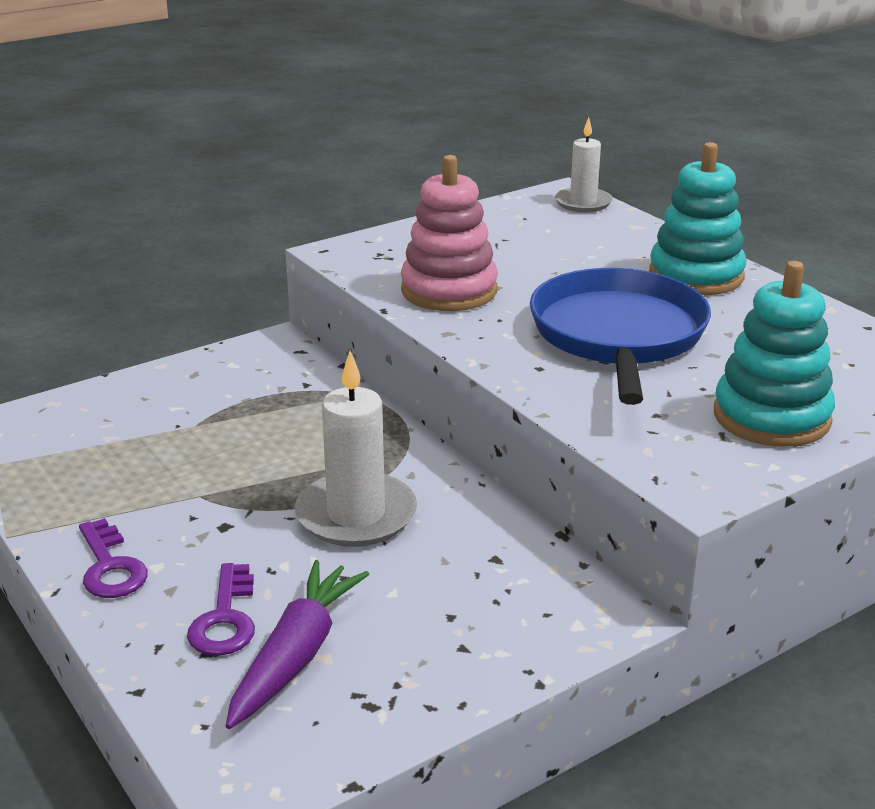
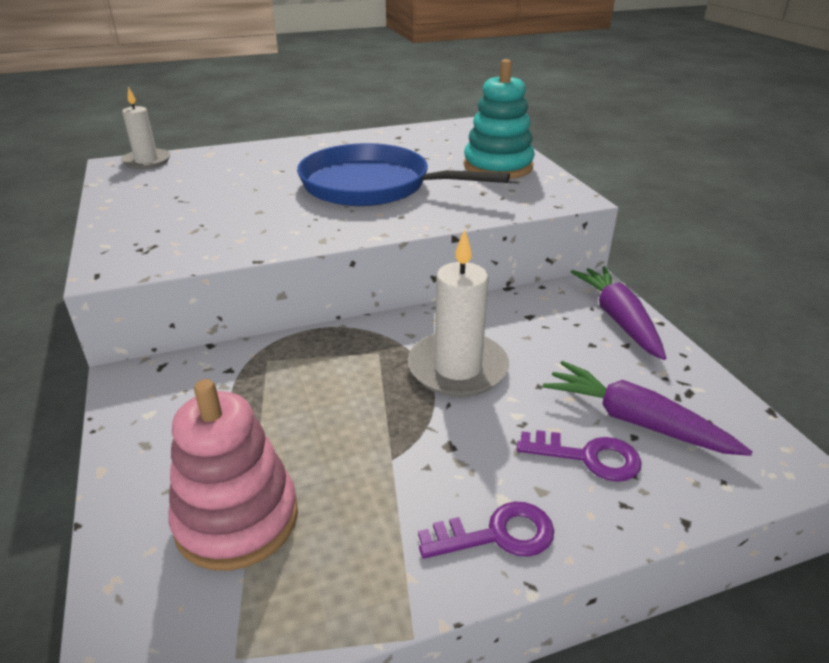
camera: 75 degrees left, 5 degrees up
pink stacking toy [401,155,498,311] -> pink stacking toy moved to [168,379,298,571]
turquoise stacking toy [649,142,746,295] -> none
none -> purple carrot [571,266,666,360]

